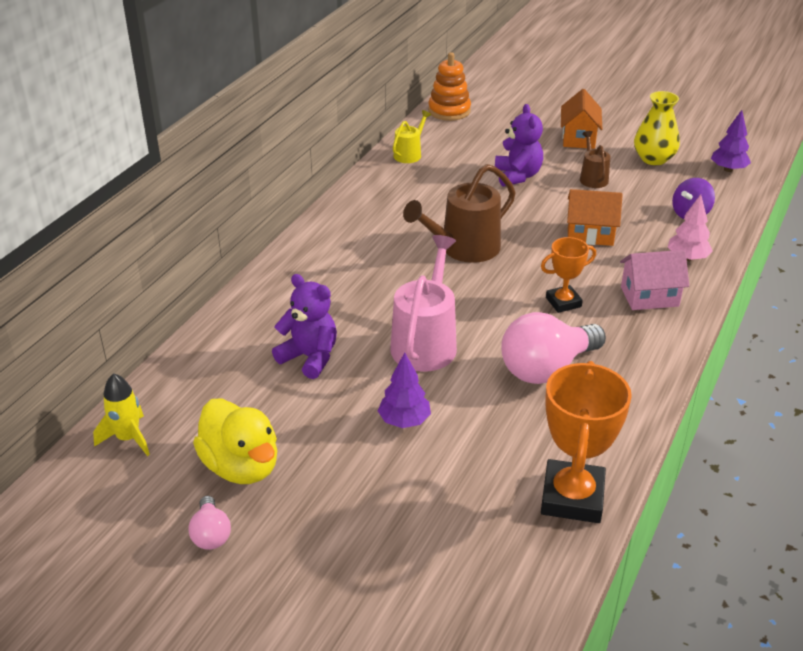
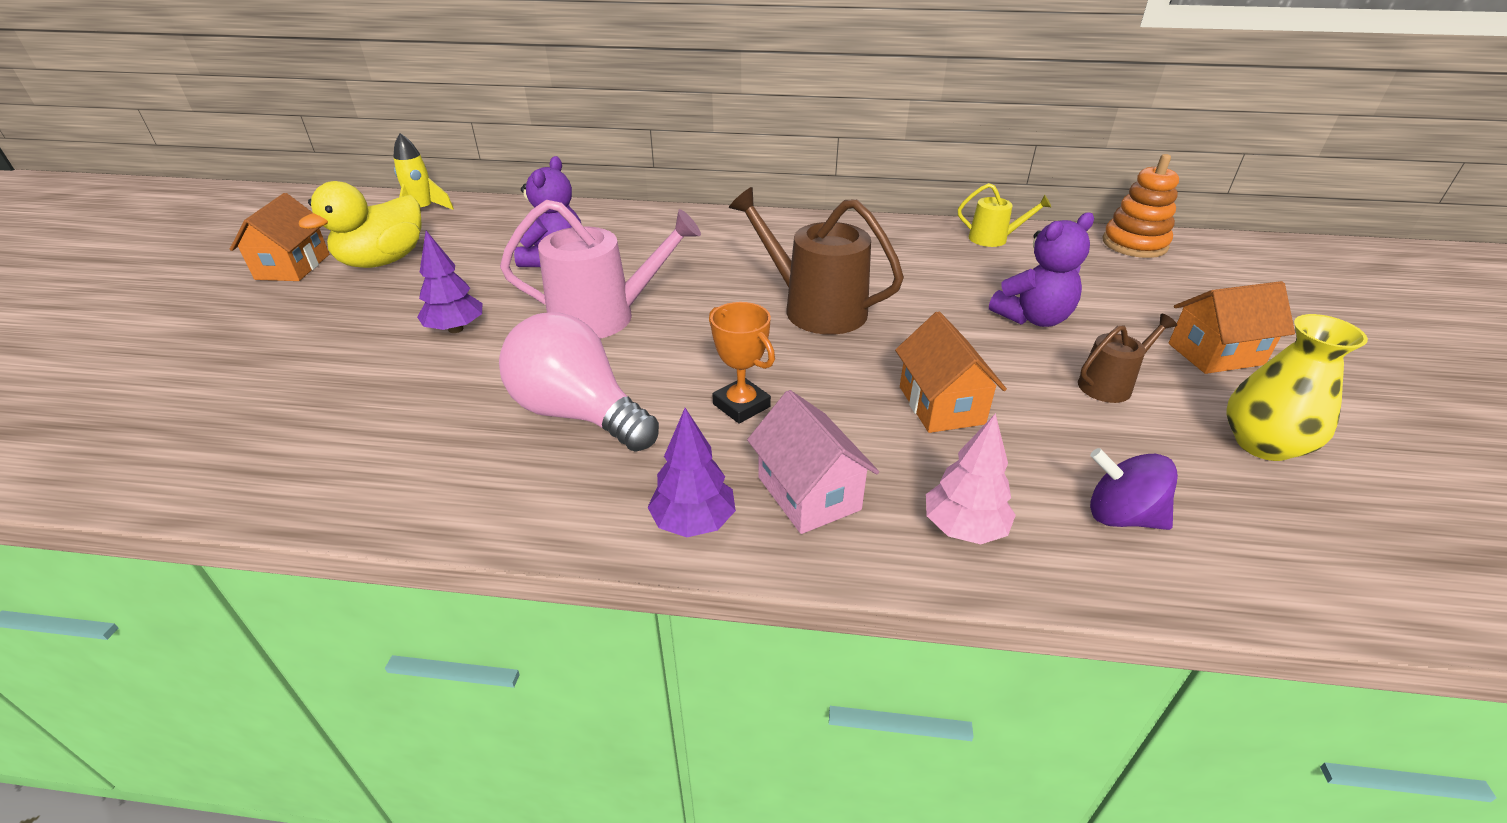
camera: 70 degrees right, 0 degrees up
pink light bulb [188,496,231,550] -> orange house [230,193,329,281]
orange trophy [541,361,632,523] -> none
purple tree [711,110,751,172] -> purple tree moved to [647,408,736,537]

